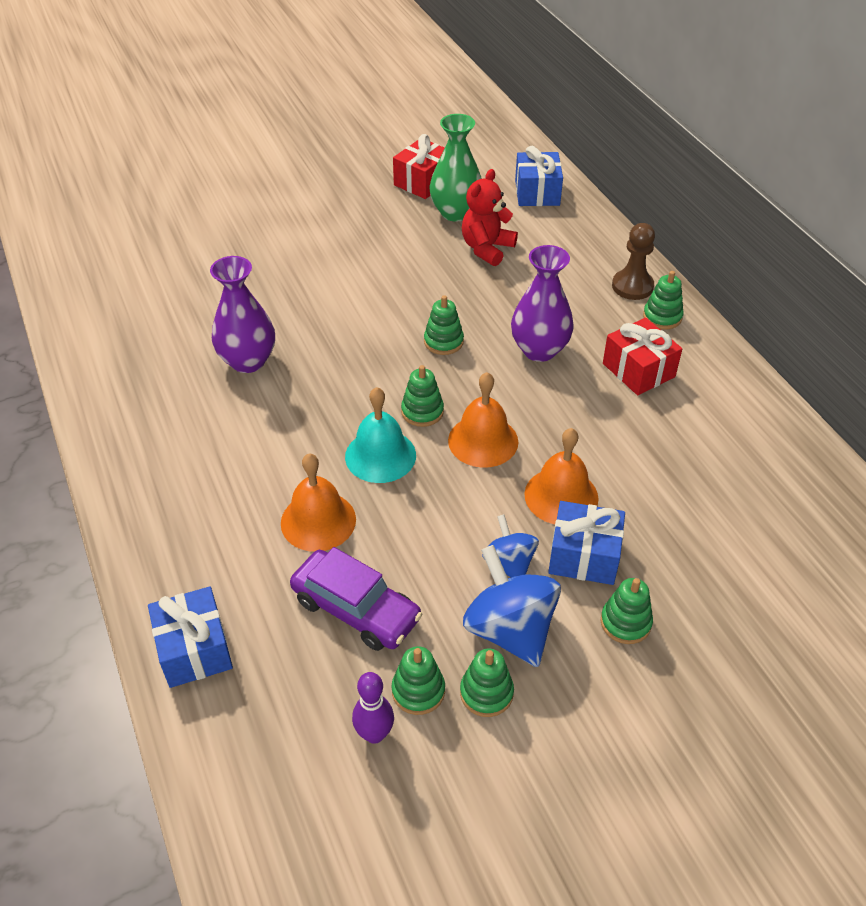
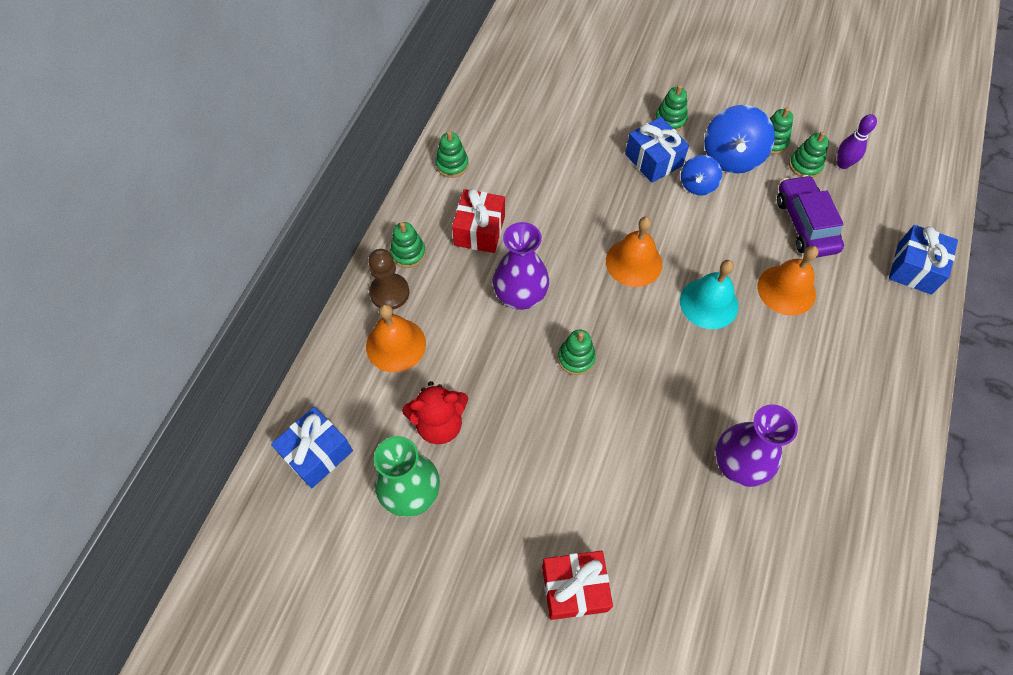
camera: 135 degrees left, 15 degrees up
red gift [393,134,445,199] -> red gift moved to [542,551,613,620]
green stacking toy [401,365,444,427] -> green stacking toy moved to [435,131,469,178]
orange bell [524,428,598,524] -> orange bell moved to [366,304,426,373]

